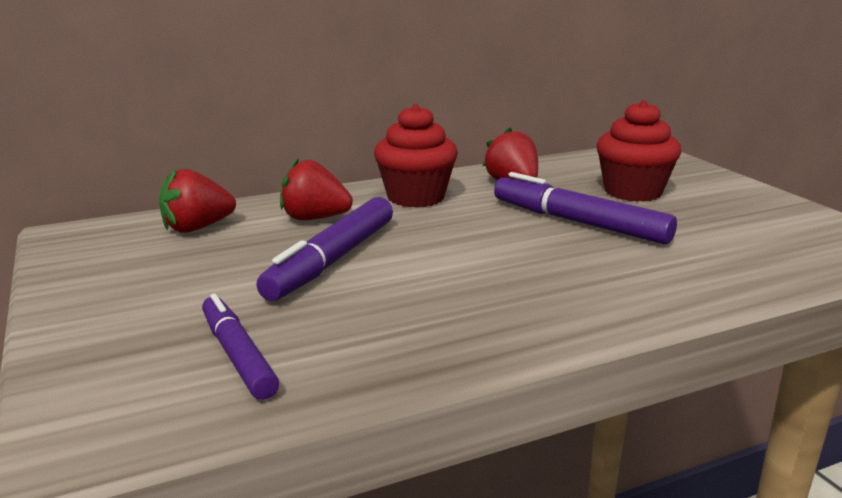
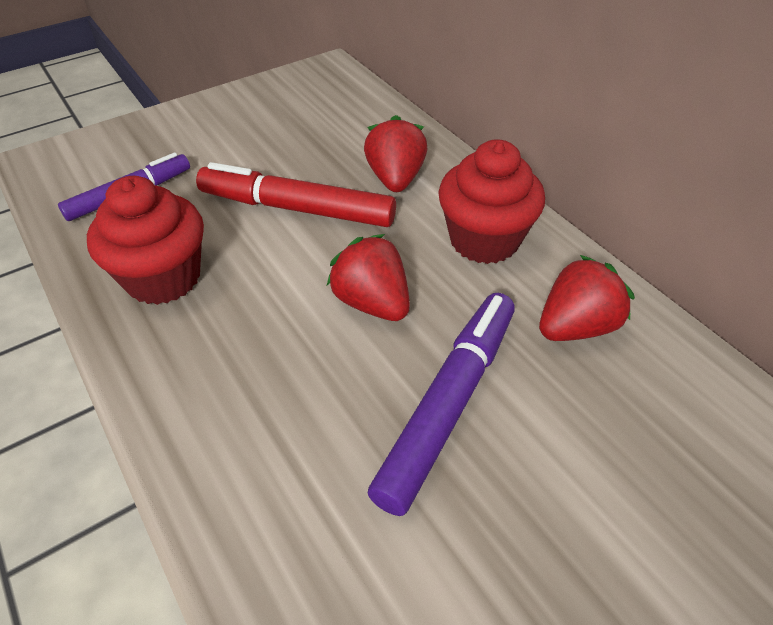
camera: 80 degrees right, 25 degrees up
red strawberry [159,169,236,233] -> red strawberry moved to [327,234,410,321]
purple marker [256,197,393,301] -> red marker [196,162,396,227]
red cupcake [596,100,681,202] -> red cupcake moved to [87,176,204,305]

